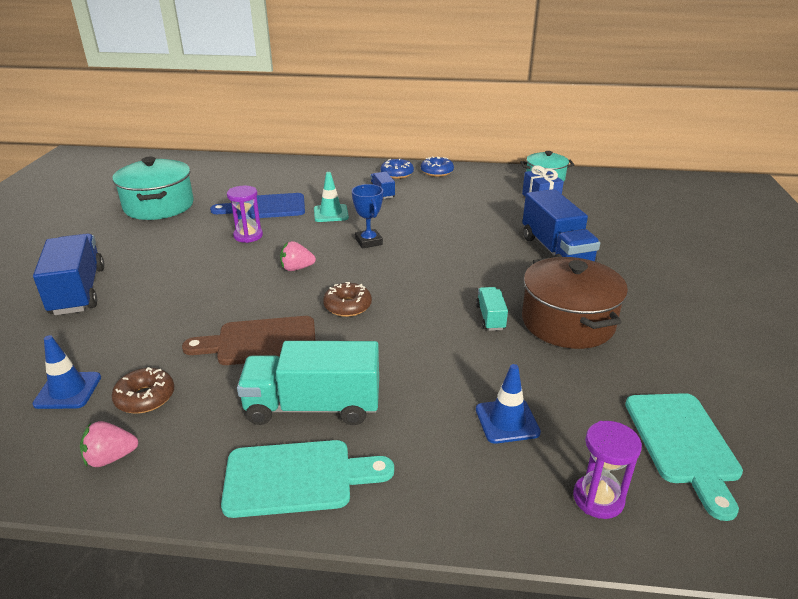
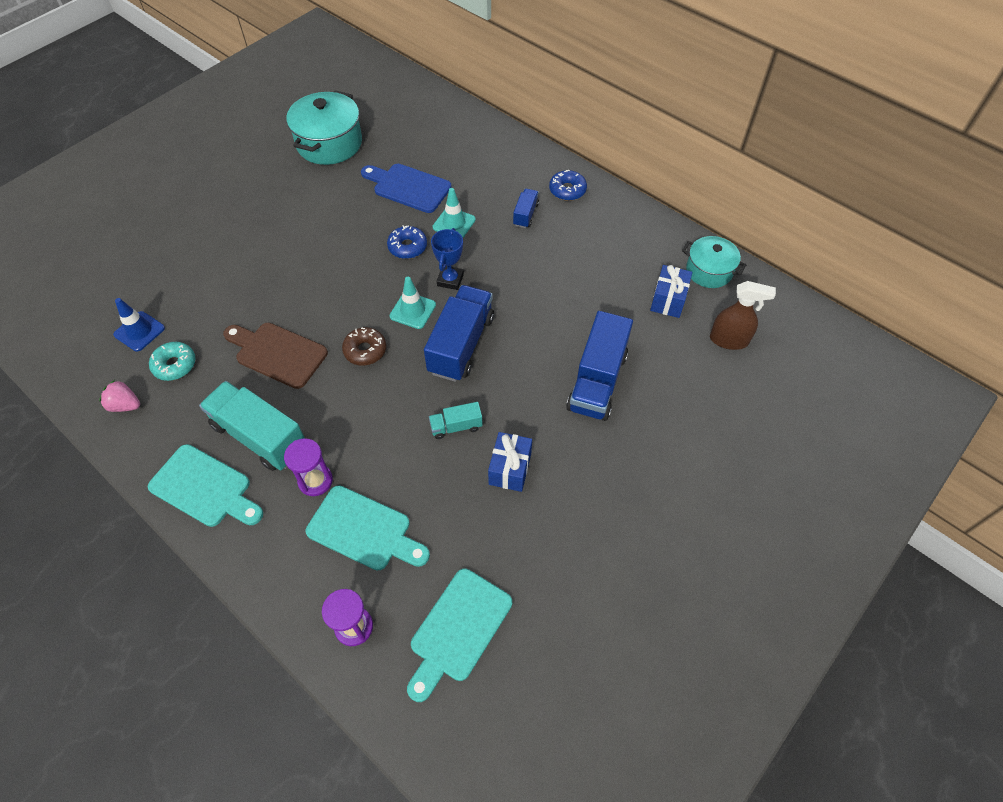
camera: 35 degrees right, 25 degrees up
blue truck [33,233,105,315] -> blue truck moved to [424,285,494,382]
brown donut [112,367,174,413] -> turquoise donut [149,342,196,381]
purple hourglass [227,186,263,243] -> purple hourglass moved to [284,438,333,496]
pink strawberry [280,241,316,271] -> none
blue donut [421,157,454,177] -> blue donut moved to [387,225,427,259]
turquoise truck [476,287,508,331] -> turquoise truck turned 135 degrees counterclockwise [429,402,483,439]
blue traffic cone [476,364,541,444] -> turquoise cutting board [306,485,430,571]
brown pot [522,256,628,349] -> blue gift [488,432,532,492]
none -> turquoise traffic cone [390,277,436,329]
none -> brown spray bottle [710,281,776,350]

